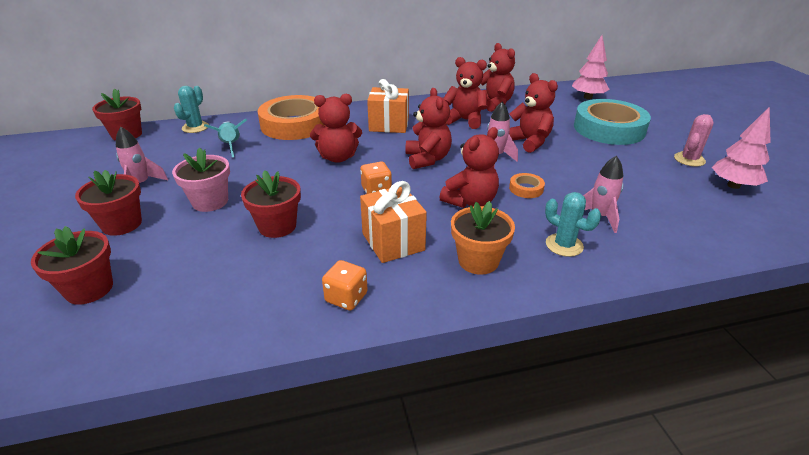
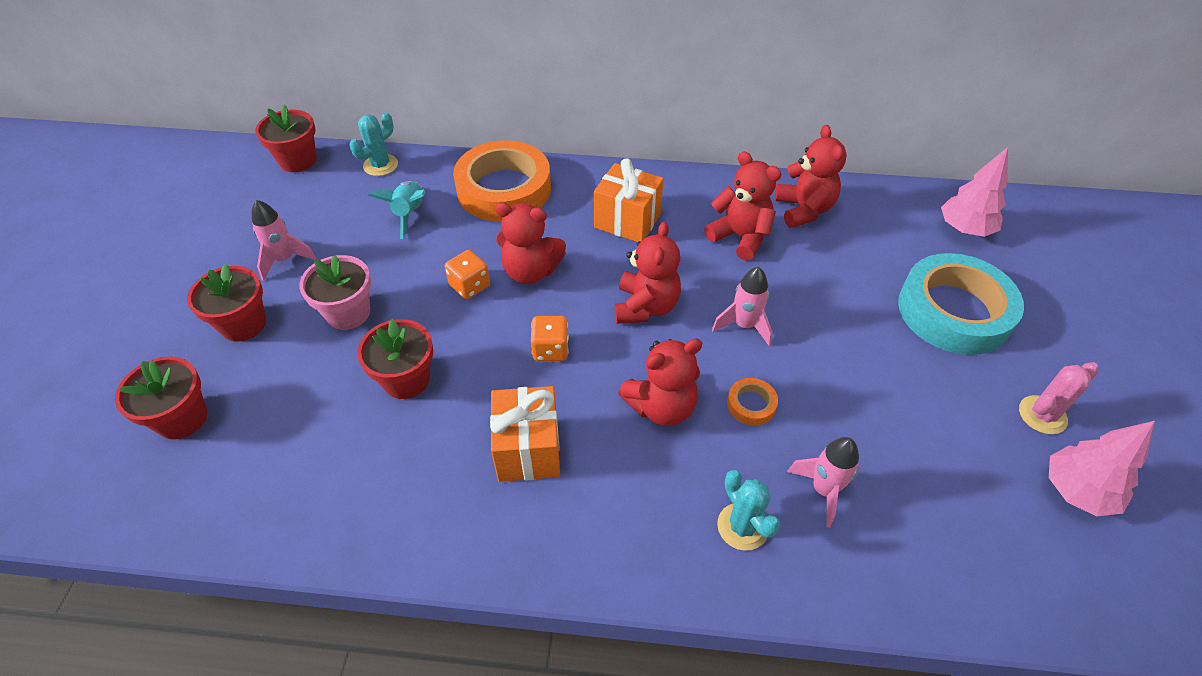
camera: 20 degrees right, 15 degrees up
orange dice [322,260,368,311] -> orange dice moved to [445,250,490,299]
orange flower pot [451,201,515,275] -> none
red teddy bear [509,73,558,153] -> none

